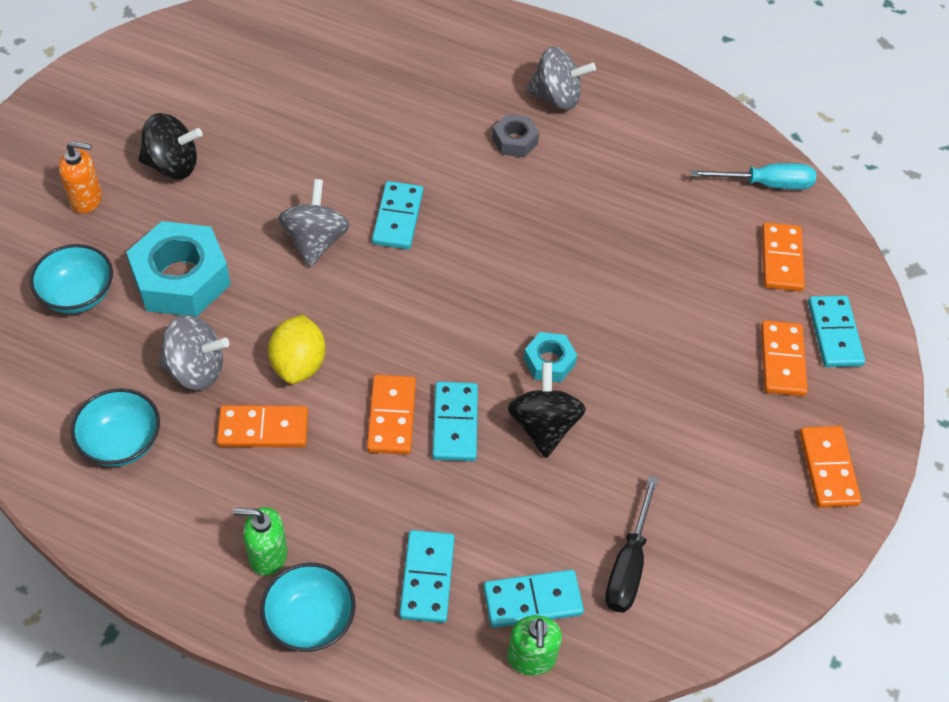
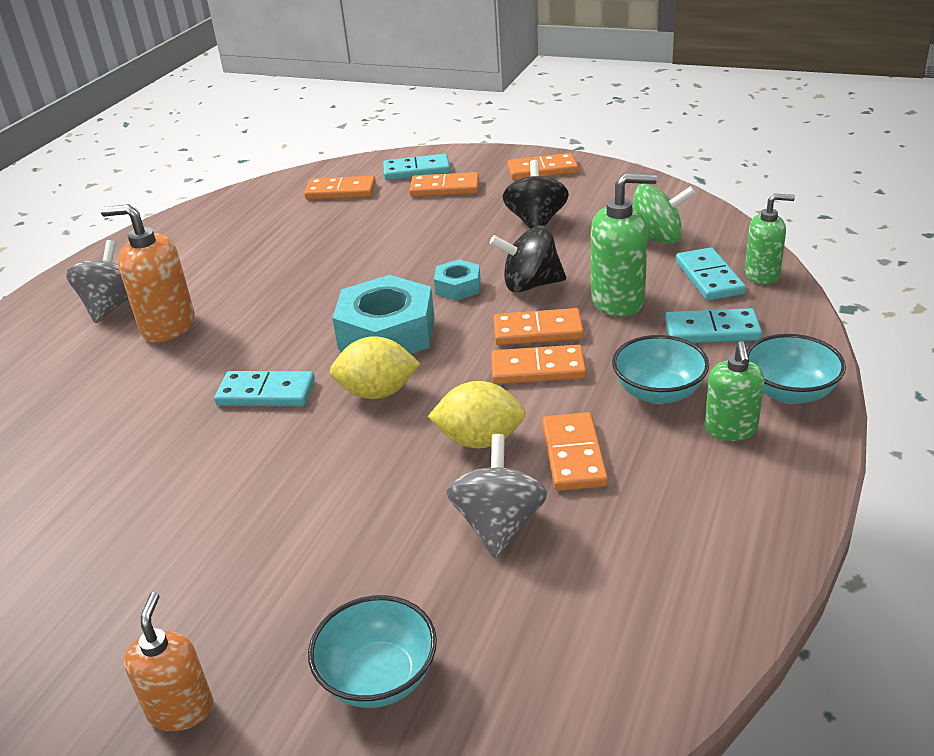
camera: 85 degrees left, 20 degrees down
turquoise bowl [71,388,160,467] -> turquoise bowl moved to [612,335,709,404]
turquoise nut [126,221,231,317] -> turquoise nut moved to [332,275,435,354]
black spinning top [139,113,202,179] -> black spinning top moved to [502,160,569,229]
grey spinning top [278,179,350,267] -> none
turquoise domino [432,382,478,461] -> orange domino [493,308,584,345]
grey nut [492,114,539,157] -> orange soap dispenser [101,204,195,342]
black screwdriver [605,476,658,612] -> green spinning top [633,184,696,244]
turquoise screwdriver [690,163,816,190] -> none
none -> yellow lemon [330,336,421,399]
none -> green soap dispenser [591,173,657,317]

